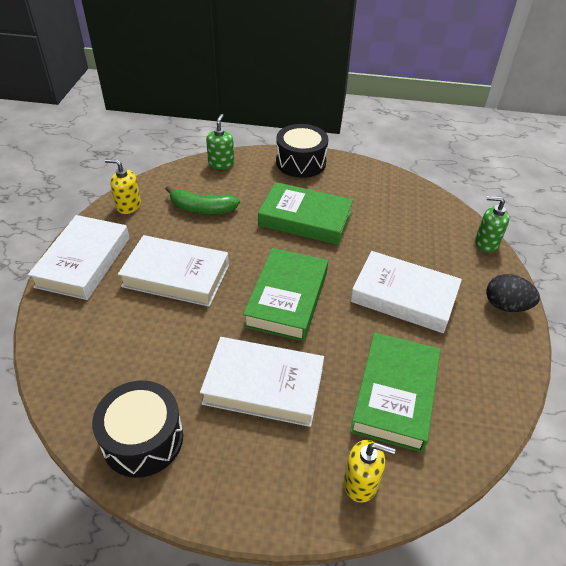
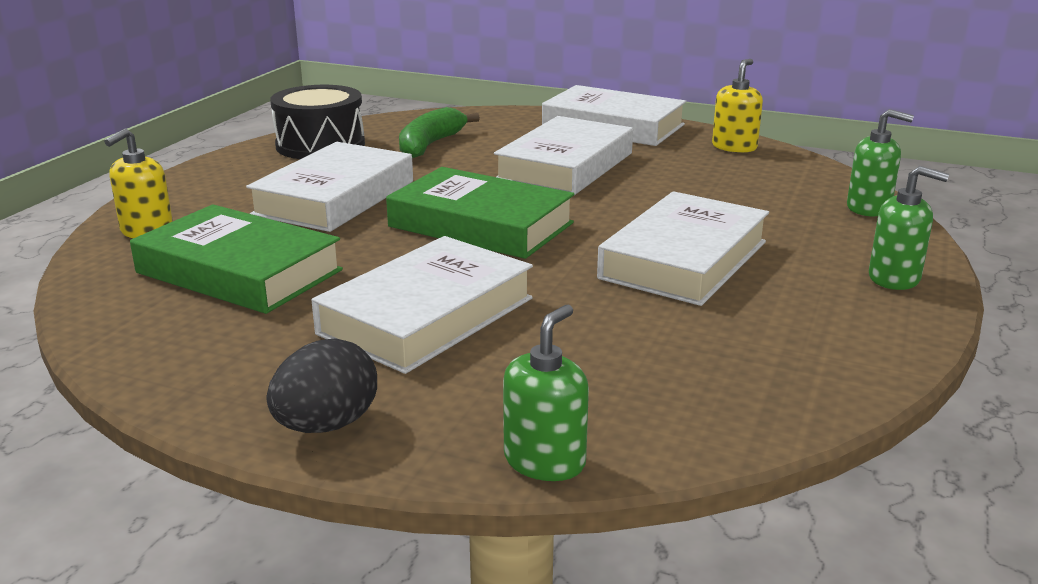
camera: 105 degrees right, 20 degrees down
green banana [165,186,240,214] -> green banana moved to [399,107,480,158]
green book [258,182,353,245] -> white book [597,191,769,306]
black drum [276,124,328,178] -> green soap dispenser [869,166,949,290]

